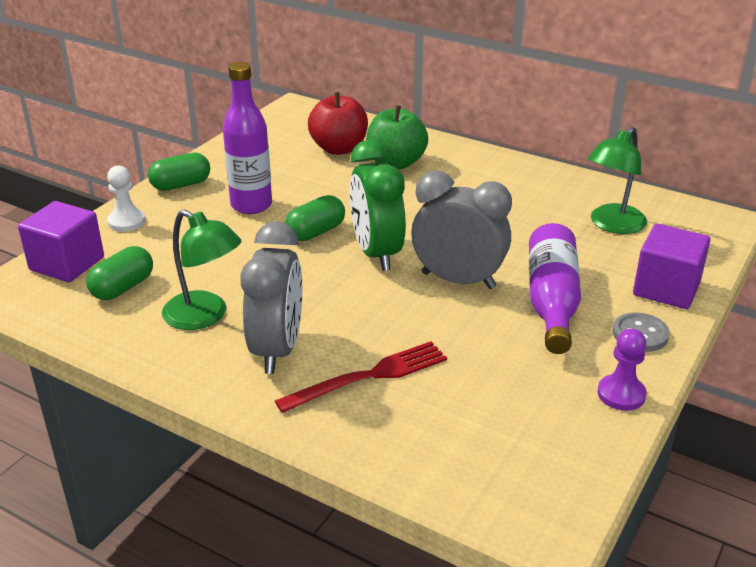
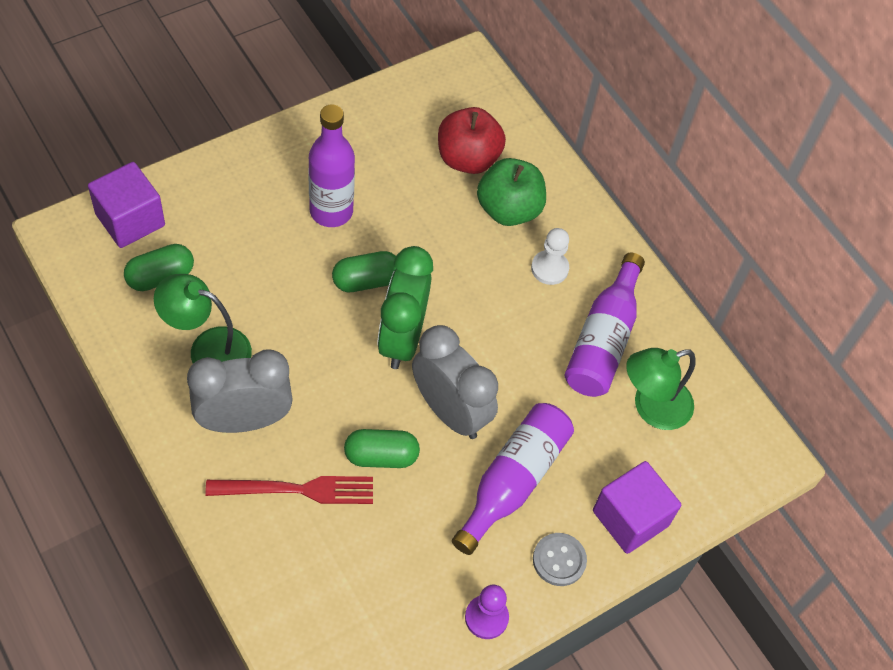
camera: 20 degrees right, 25 degrees up
white pawn [107,166,145,232] -> white pawn moved to [531,228,569,285]
green capsule [148,153,210,191] -> green capsule moved to [344,429,420,468]
green lamp [162,210,241,330] -> green lamp turned 135 degrees clockwise [154,274,252,363]
grey clock [240,221,302,374] -> grey clock turned 135 degrees counterclockwise [187,349,293,433]
none -> purple bottle [565,253,645,397]

